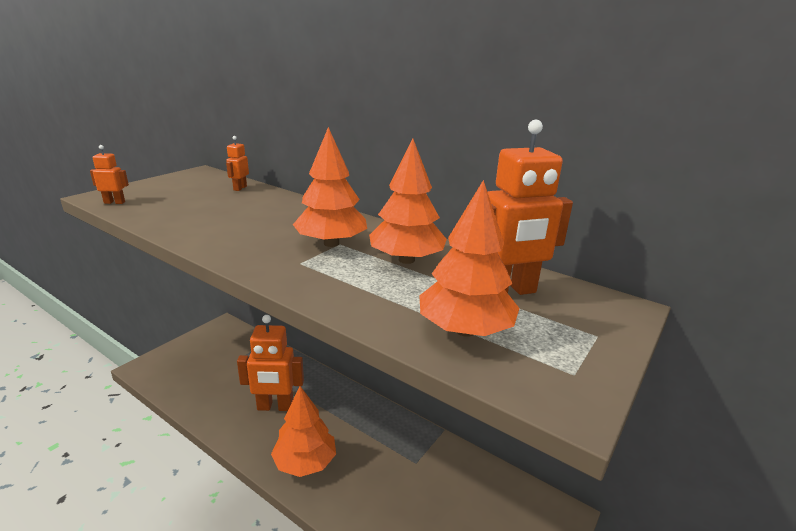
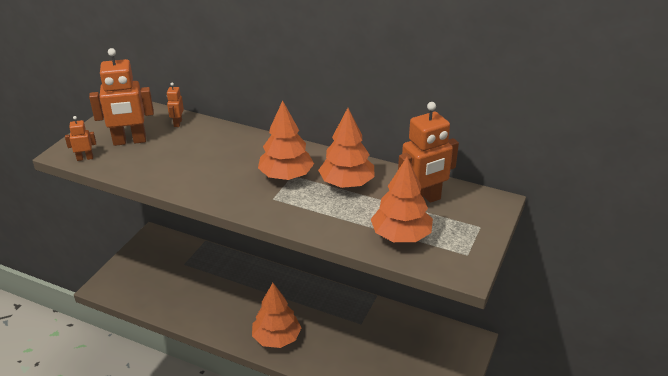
camera: 10 degrees left, 10 degrees up
orange robot [237,315,304,411] -> orange robot moved to [89,48,154,146]

